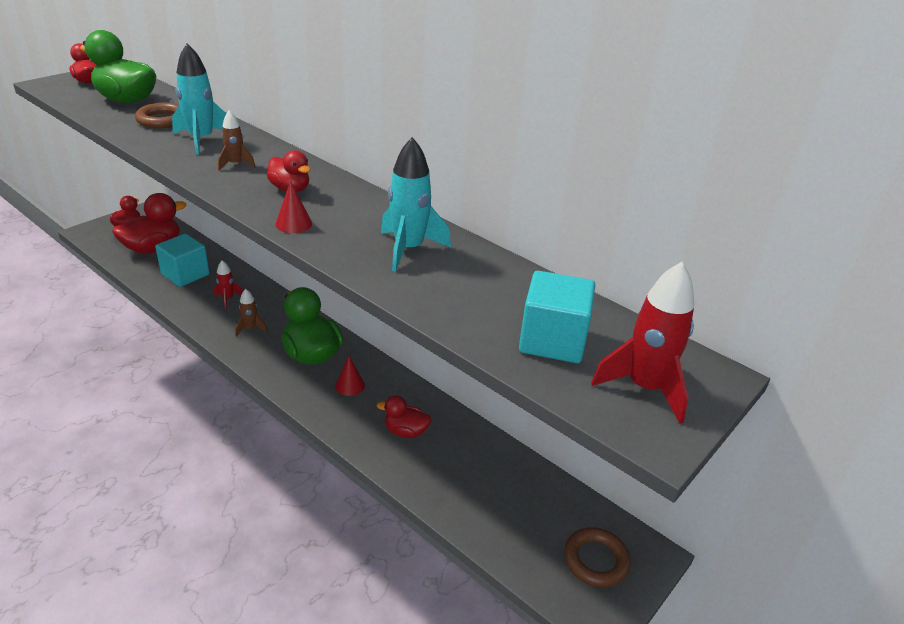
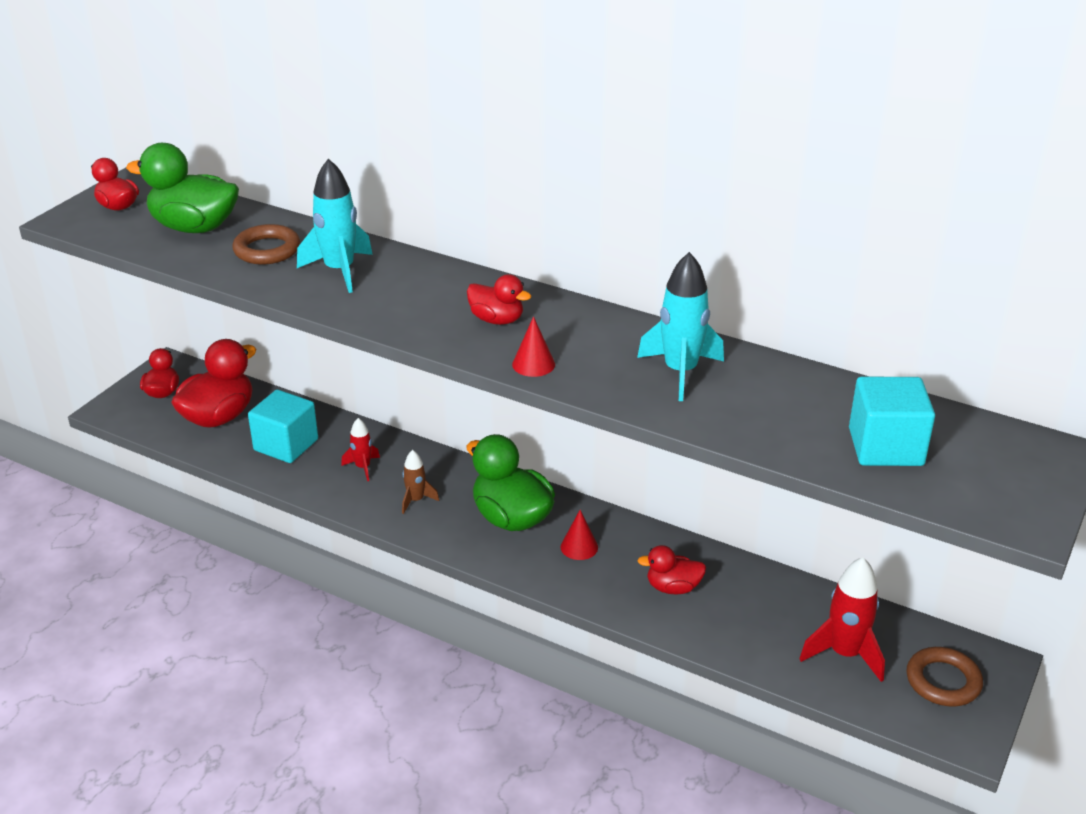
camera: 10 degrees left, 0 degrees up
brown rocket [218,110,255,171] -> none
red rocket [591,262,694,424] -> red rocket moved to [799,557,885,682]

